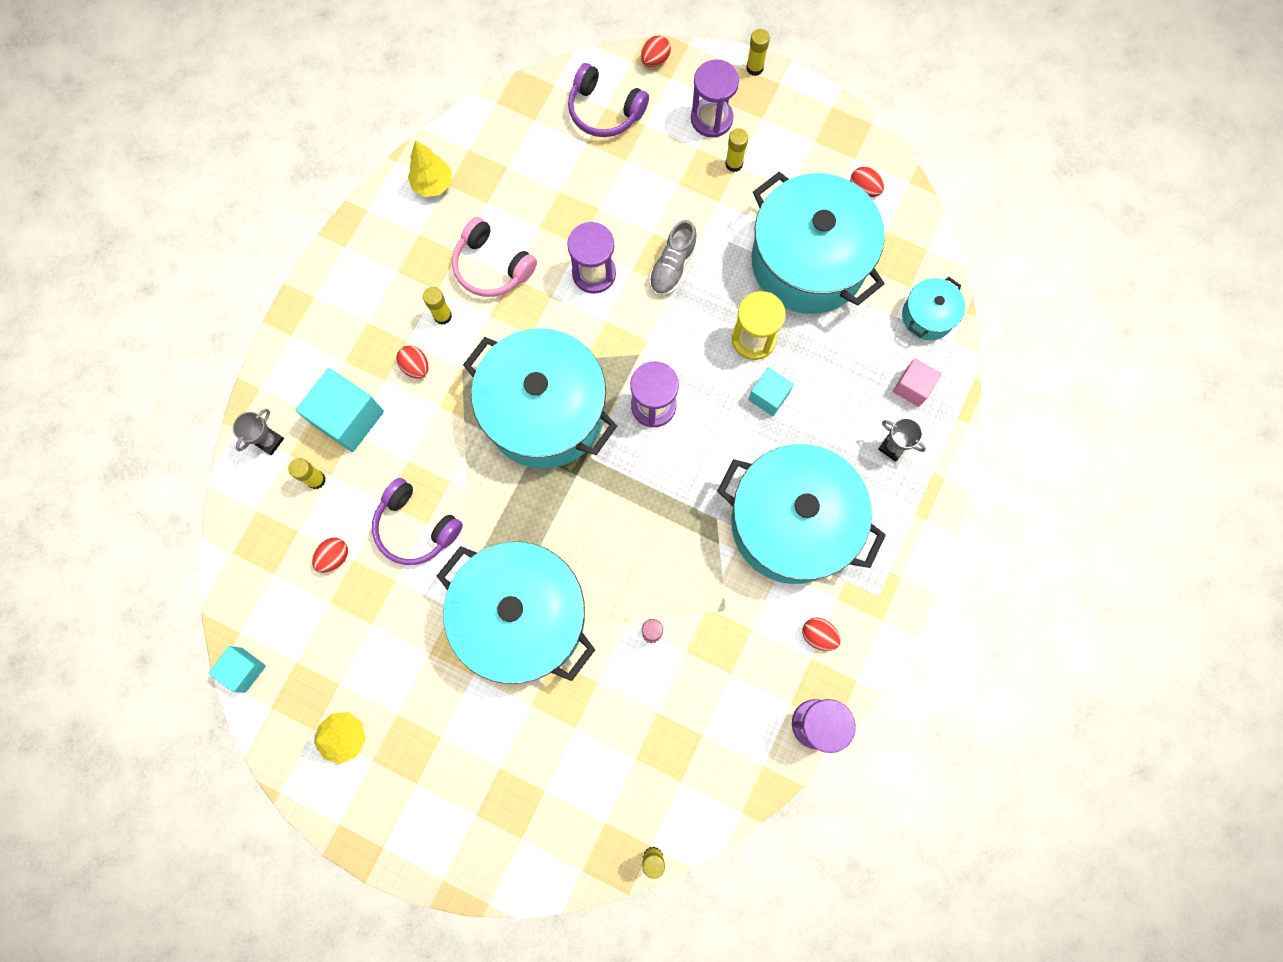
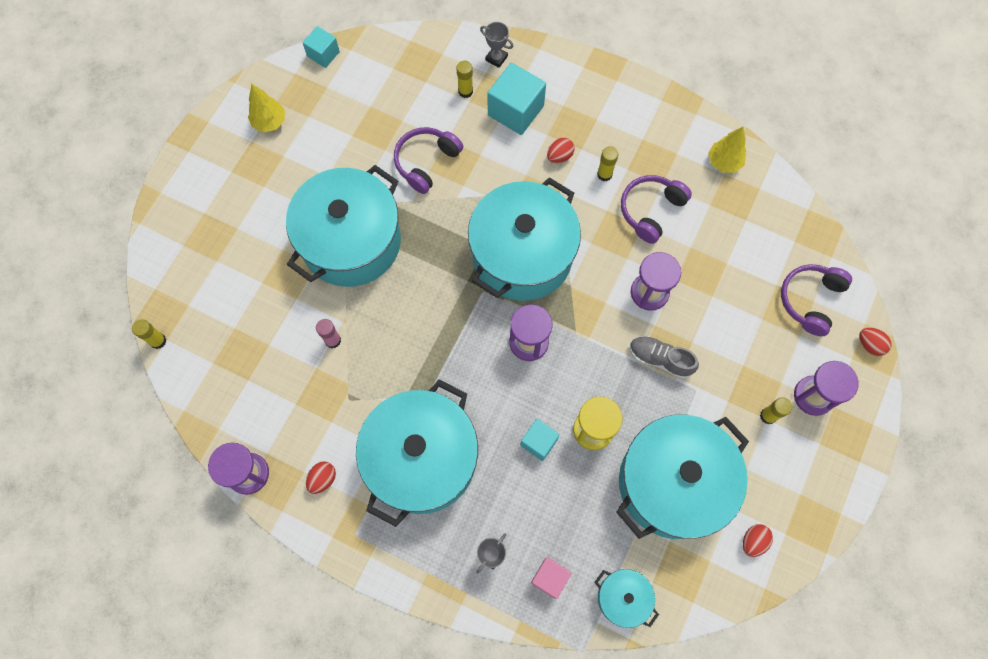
camera: 90 degrees right, 5 degrees down
red egg [312,537,348,573] -> none
pink headphones [452,217,537,297] -> purple headphones [621,175,692,244]
yellow glue stick [746,29,770,76] -> none

